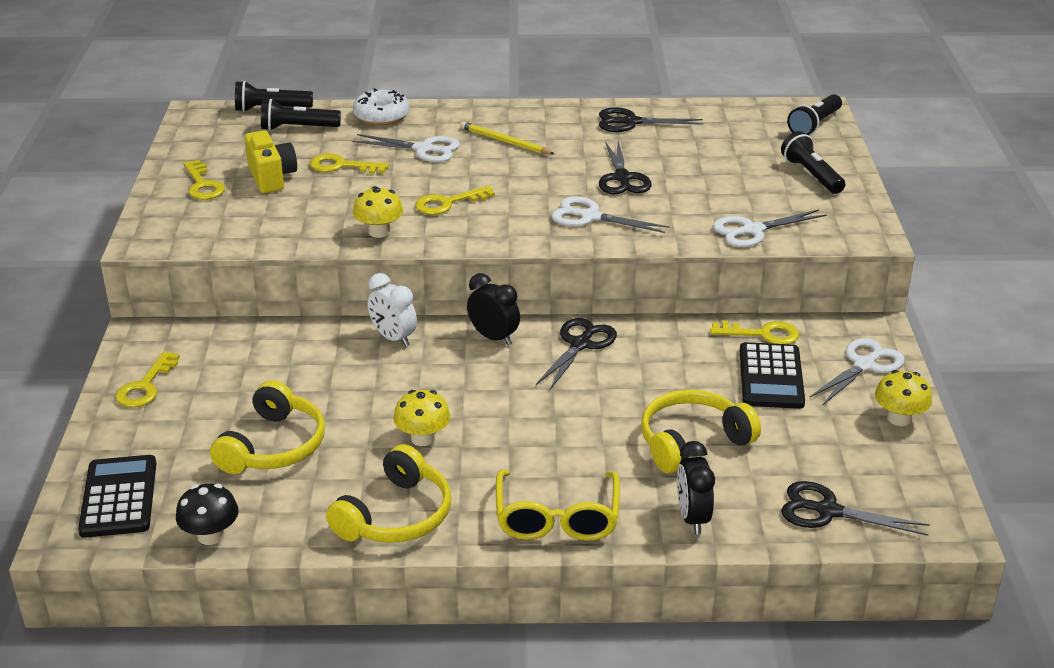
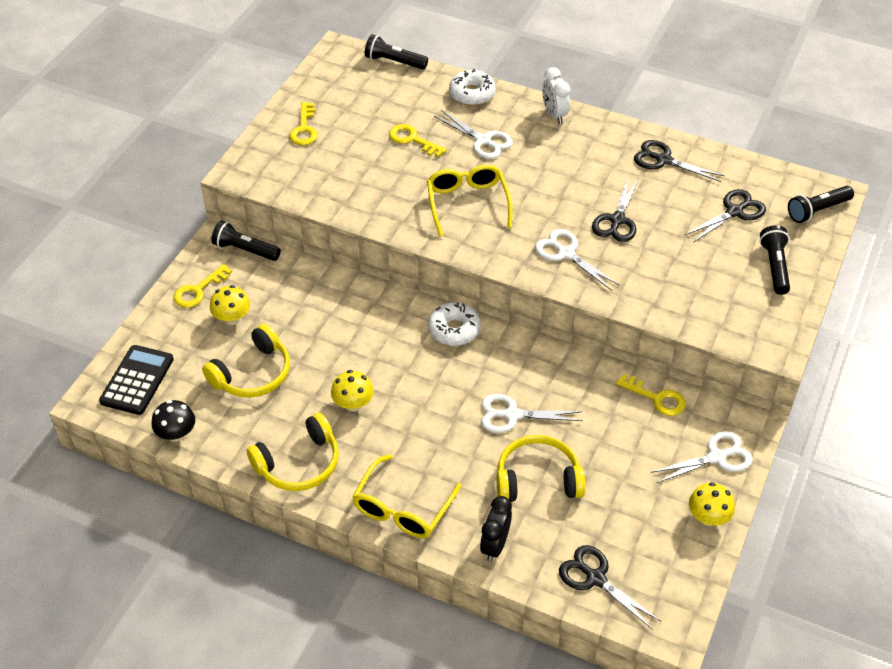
camera: 25 degrees right, 15 degrees up
yellow camera [244,130,297,193] -> none
black flashlight [261,99,341,131] -> black flashlight moved to [211,221,281,261]
yellow mushroom [353,186,403,238] -> yellow mushroom moved to [210,285,250,325]
white clock [368,273,417,347] -> white clock moved to [542,67,570,124]
yellow key [415,186,495,215] -> yellow glasses [427,165,513,237]
yellow pencil [460,121,554,155] -> none
black clock [467,273,520,346] -> white donut [428,302,481,346]
black scissors [536,318,617,391] -> black scissors moved to [685,189,766,242]
white scissors [713,209,827,247] -> white scissors moved to [481,394,583,433]
black calculator [740,342,805,409] -> none

